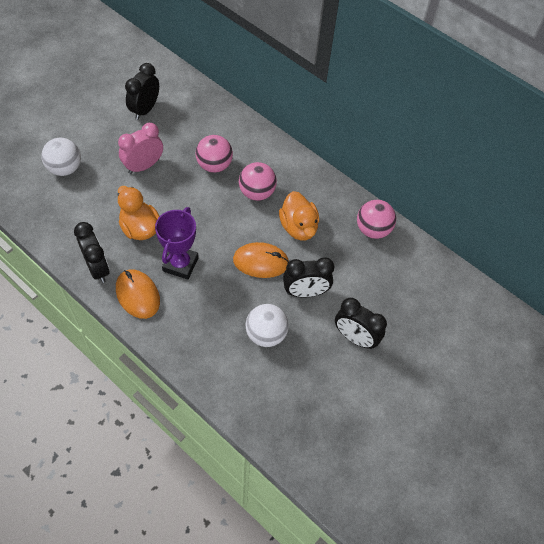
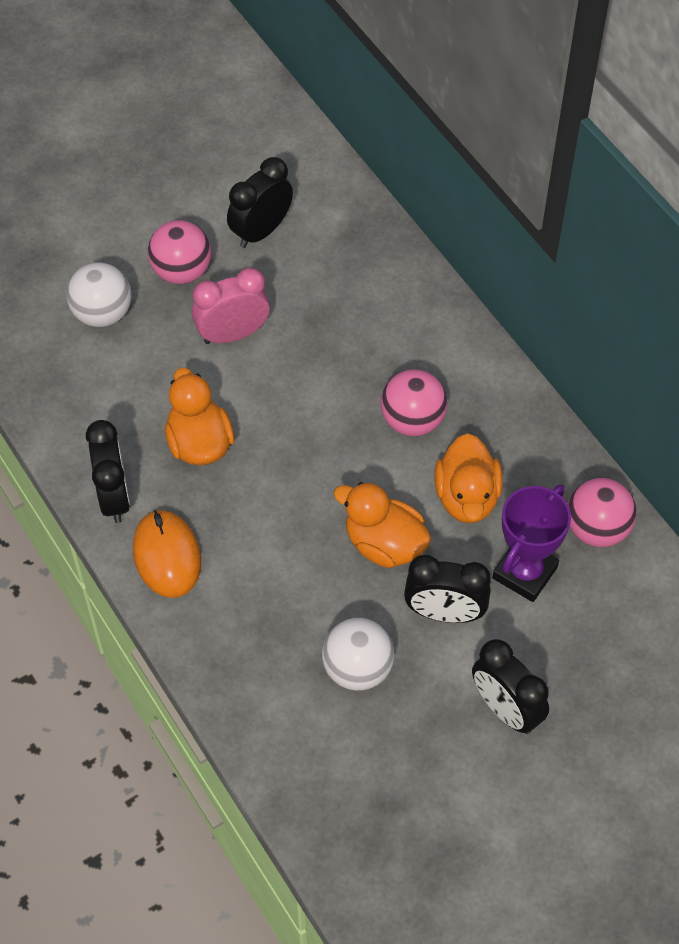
camera: 20 degrees right, 0 degrees up
purple trophy [155,207,199,279] -> purple trophy moved to [492,484,571,602]
pink ball [195,135,233,173] -> pink ball moved to [148,220,211,284]
orange mouse [233,242,289,278] -> orange duck [334,482,431,568]

